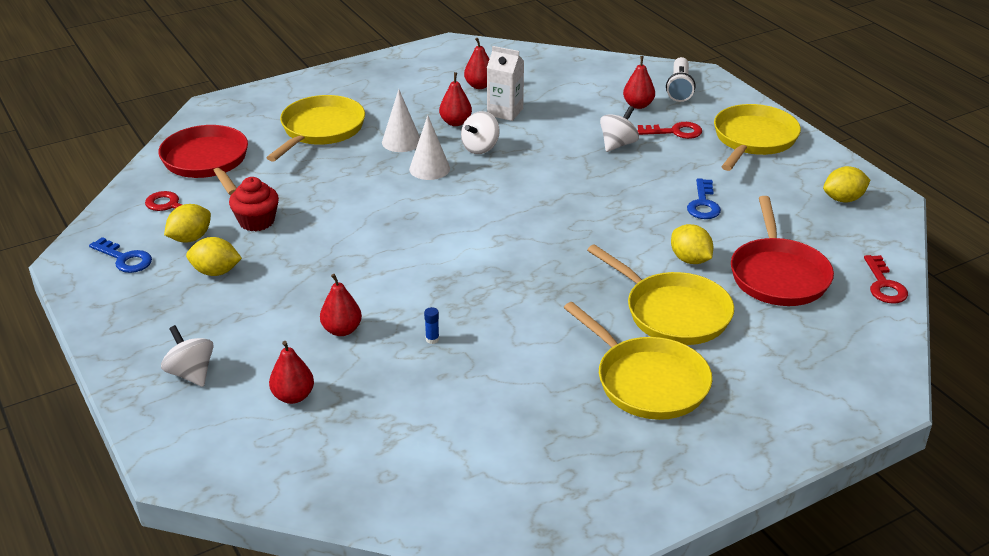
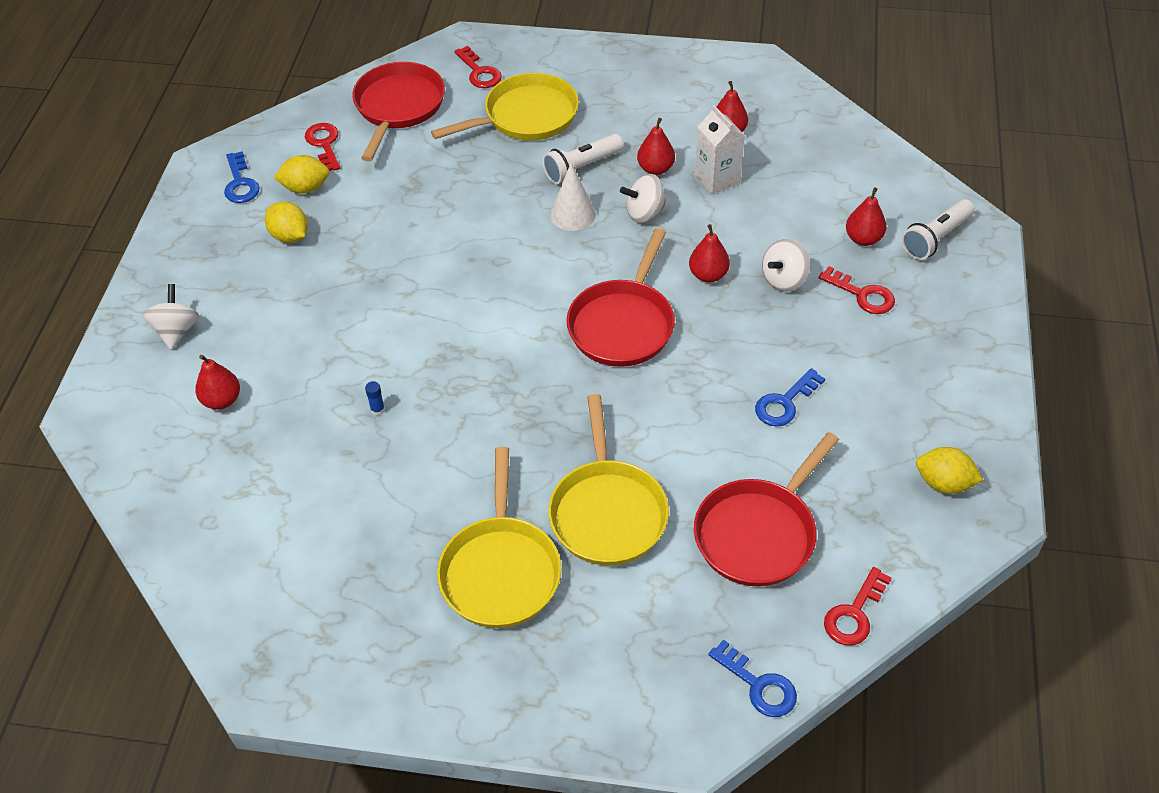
camera: 40 degrees right, 15 degrees up
red cupcake [229,177,279,231] -> none
red pear [320,274,362,336] -> red pear moved to [689,224,730,283]
white cone [382,89,420,152] -> white flashlight [543,134,624,184]
white spinning top [600,106,639,152] -> white spinning top turned 150 degrees clockwise [762,239,810,292]
yellow lemon [671,224,713,264] -> none
yellow pan [714,104,801,171] -> none
none -> red key [454,46,502,88]
none -> red pan [567,229,675,367]
none -> blue key [708,639,797,717]

